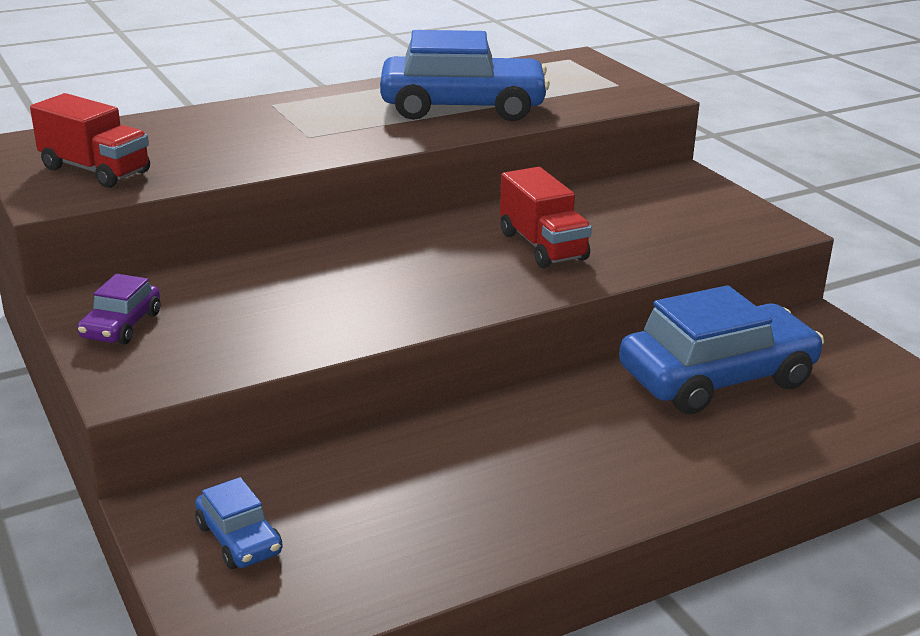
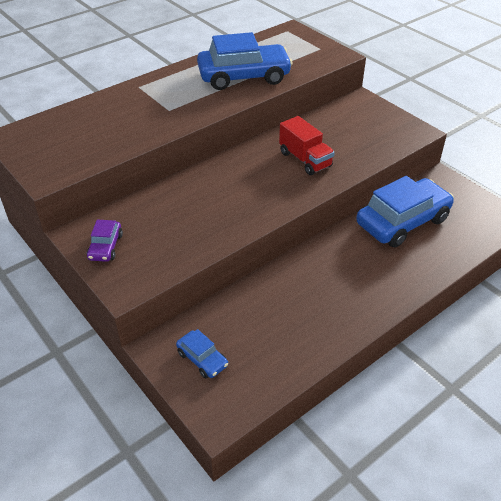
camera: 10 degrees left, 15 degrees up
red truck [30,93,150,188] -> none

